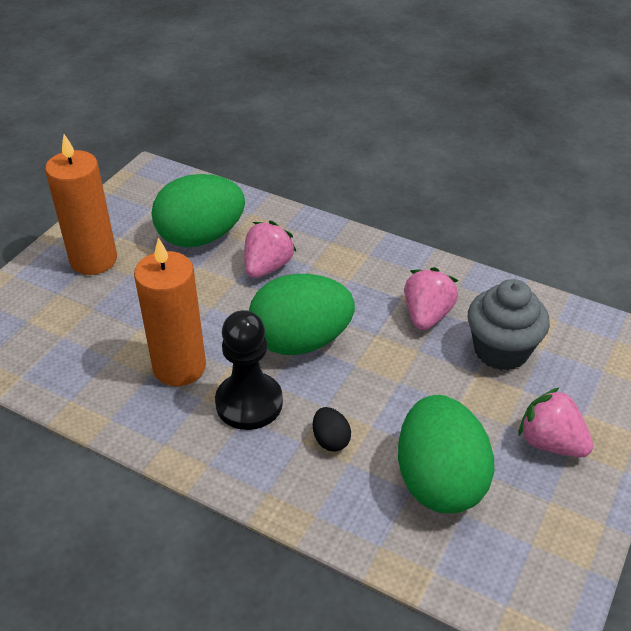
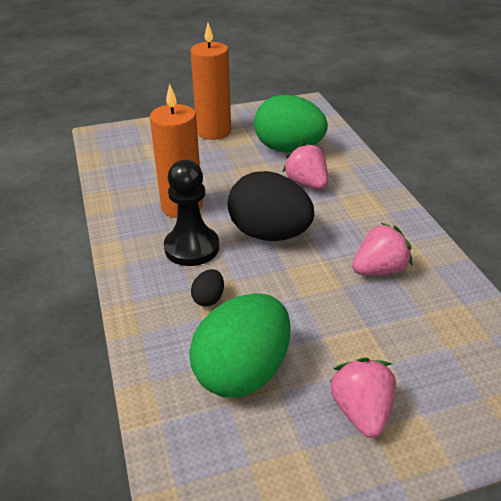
camera: 45 degrees right, 5 degrees down
pink strawberry [244,221,297,278] -> pink strawberry turned 105 degrees counterclockwise [283,142,328,189]
green egg [249,274,355,355] -> black egg [227,171,314,241]
grey cupcake [468,279,550,370] -> none

